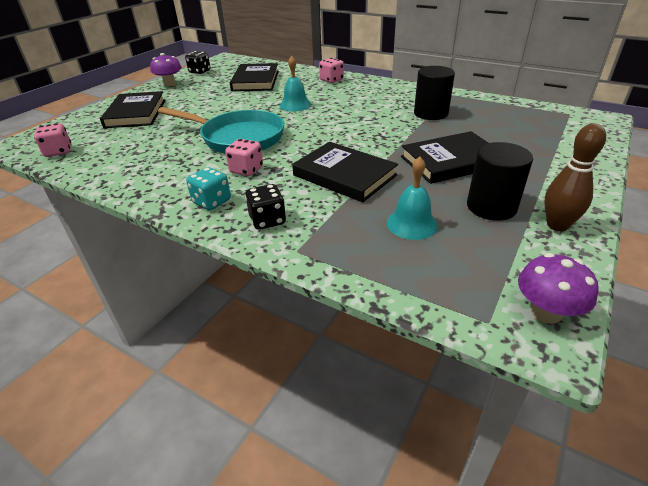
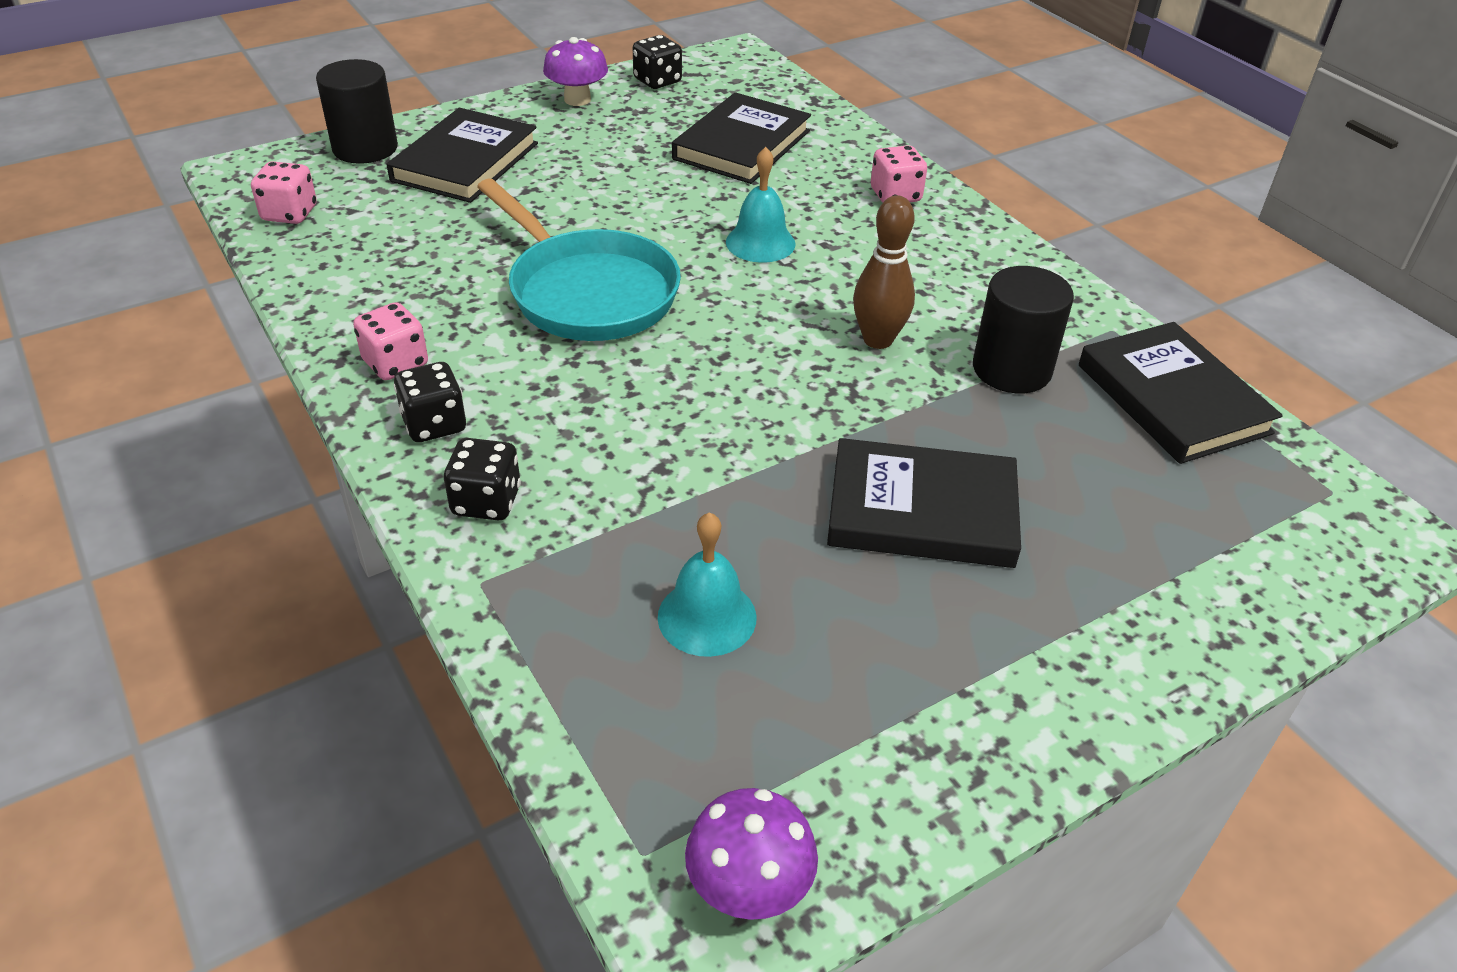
camera: 25 degrees right, 5 degrees up
turquoise dice [186,167,231,210] -> black dice [394,362,466,442]
pink dice [225,139,263,176] -> pink dice moved to [353,302,428,380]
black book [292,142,398,202] -> black book moved to [1079,322,1283,464]
black cylinder [467,142,533,221] -> black cylinder moved to [316,59,398,164]
brown bowling pin [544,123,606,231] -> brown bowling pin moved to [853,195,915,349]

